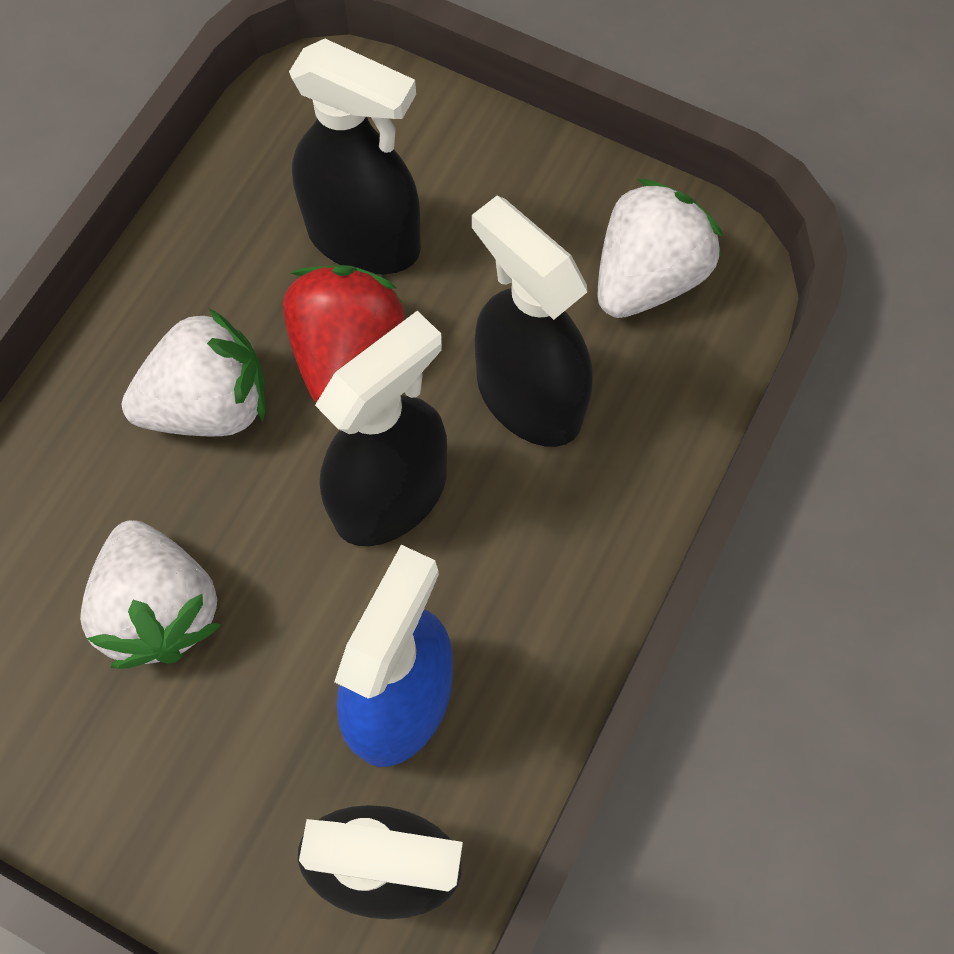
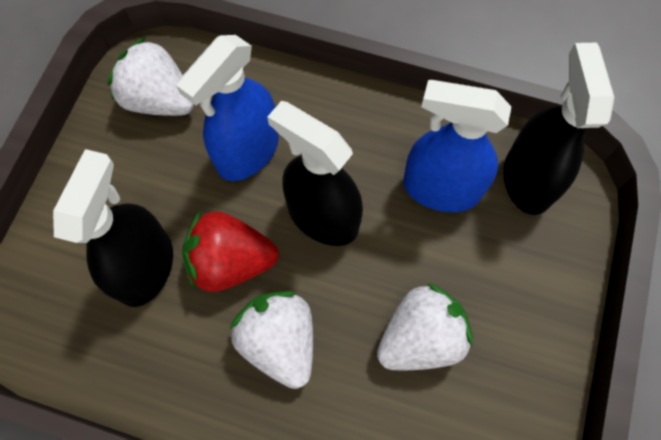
camera: 100 degrees left, 0 degrees up
black spray bottle [472,196,593,447] -> blue spray bottle [176,35,279,181]

